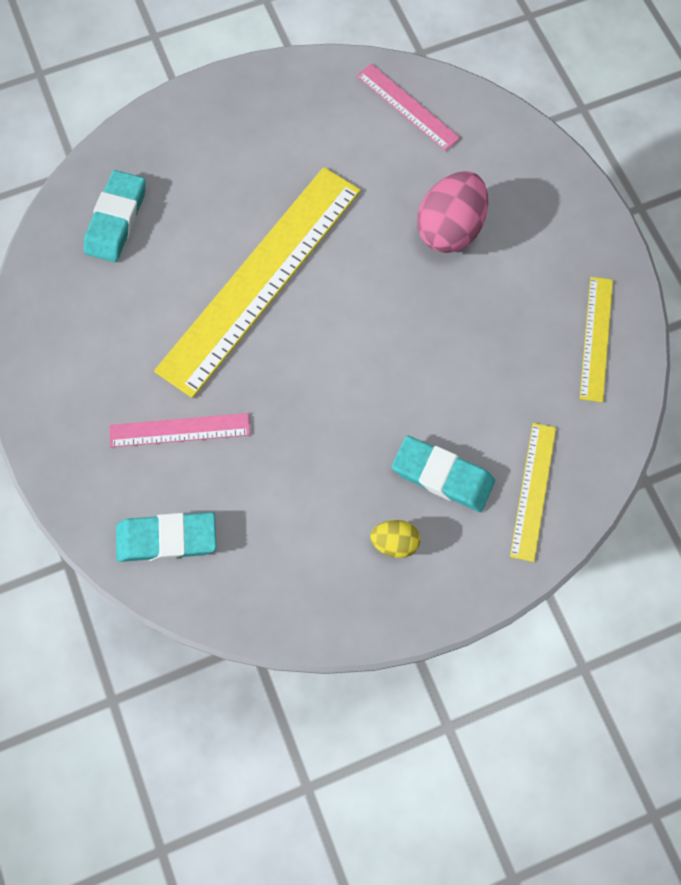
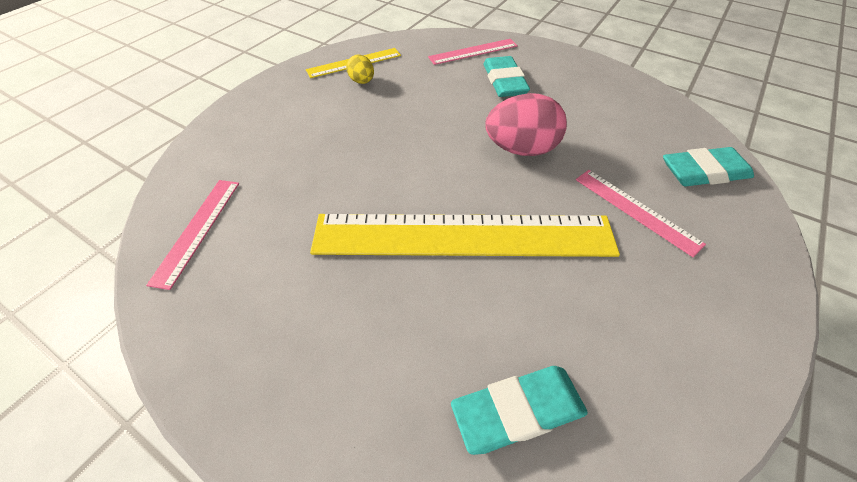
camera: 125 degrees left, 20 degrees down
turquoise eraser [116,512,216,562] -> turquoise eraser turned 60 degrees counterclockwise [663,147,754,186]
yellow egg [370,520,420,558] -> yellow egg moved to [346,54,374,84]
pink egg [417,171,488,253] -> pink egg moved to [485,93,567,156]
yellow ruler [510,423,556,562] -> pink ruler [428,39,518,65]

